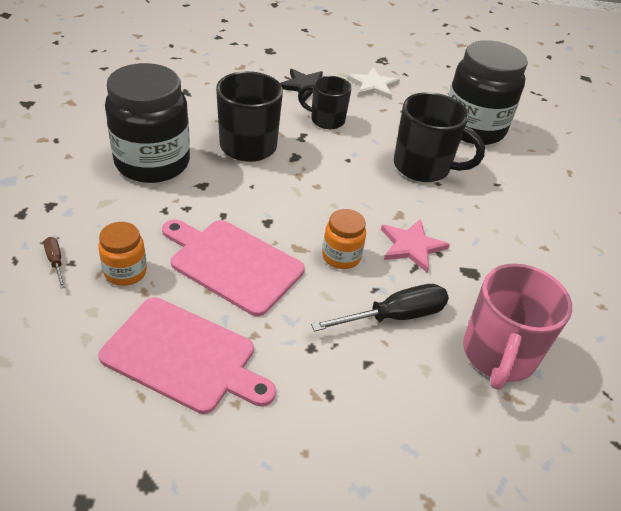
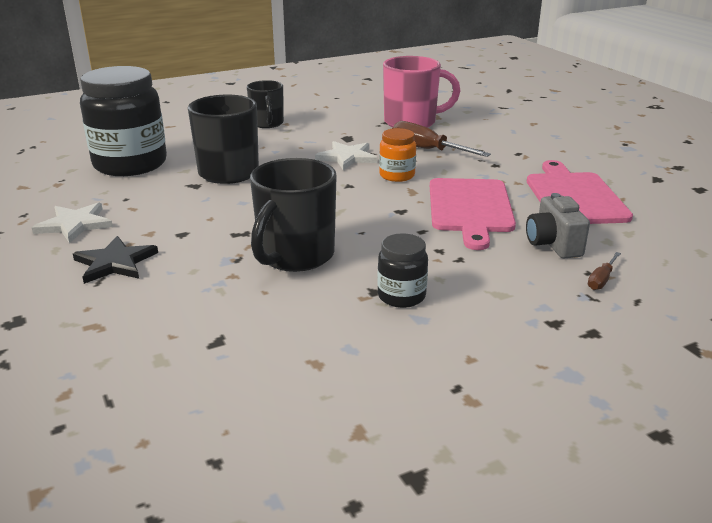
camera: 115 degrees left, 15 degrees down
orange jar [98,222,147,286] -> grey camera [526,193,590,259]
black jar [105,63,190,183] -> black jar [377,233,428,308], size x0.47
black mug [298,76,352,129] -> black mug moved to [247,80,284,128]
black screwdriver [311,284,449,331] -> brown screwdriver [392,121,491,157]
pink star [381,219,450,272] -> white star [315,141,378,170]

